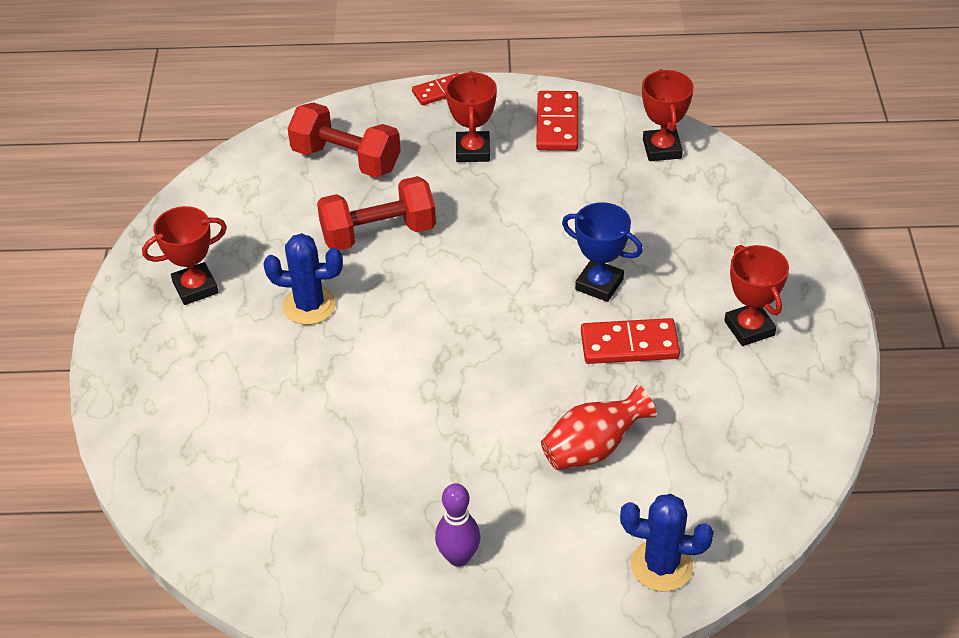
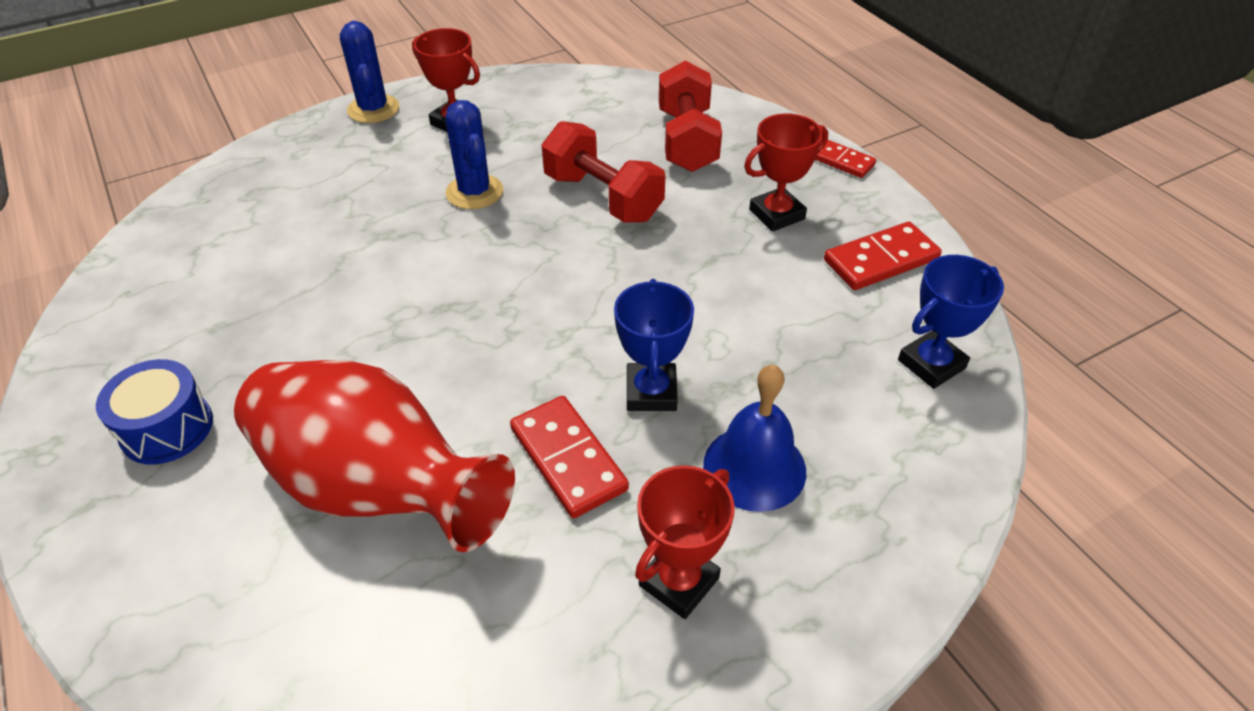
camera: 60 degrees right, 0 degrees up
purple bowling pin [435,483,481,567] -> blue drum [96,359,213,464]
red vase [541,385,657,470] -> red vase [234,360,515,552], size x1.82
blue cactus [620,494,714,592] -> blue cactus moved to [340,21,399,123]
red trophy [642,69,694,161] -> blue trophy [898,255,1004,389]
none -> blue bell [703,365,806,512]

